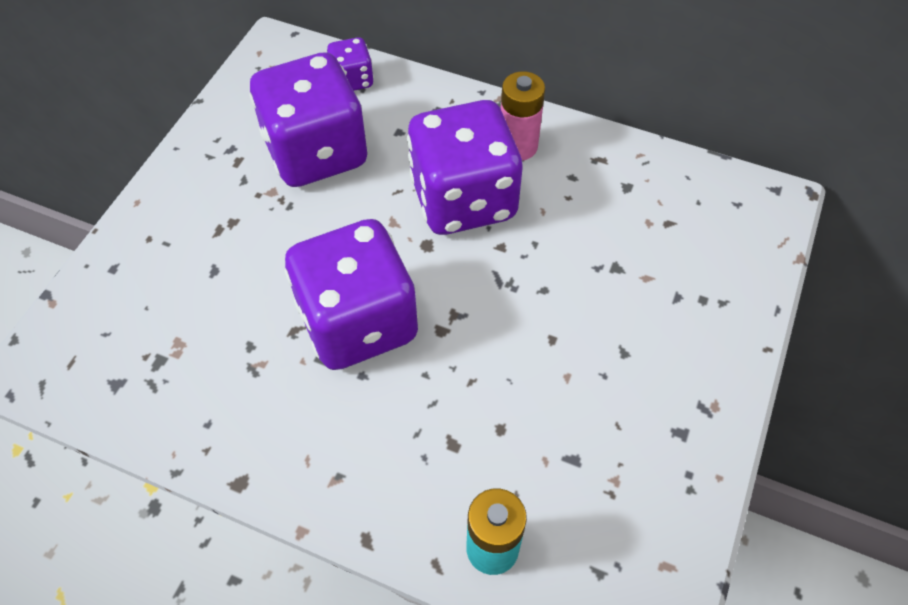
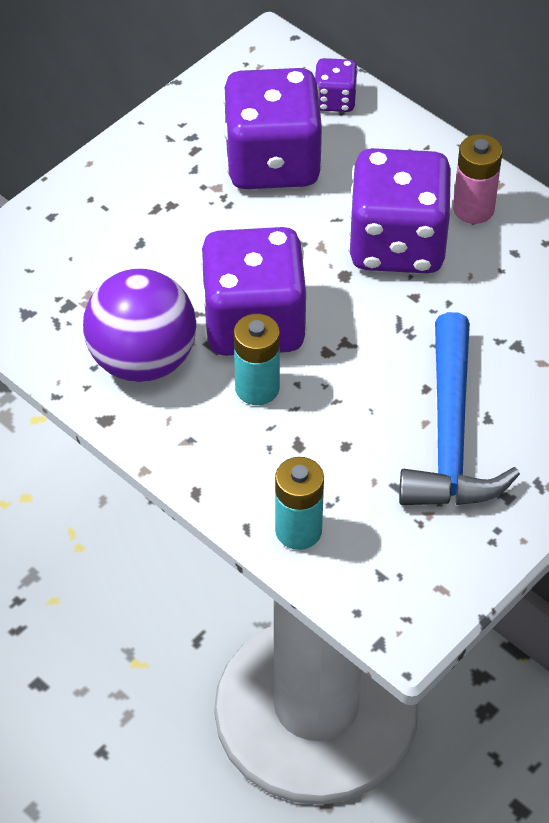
camera: 20 degrees right, 5 degrees down
none -> purple ball [83,269,196,382]
none -> turquoise battery [234,314,280,405]
none -> blue hammer [399,312,520,505]

